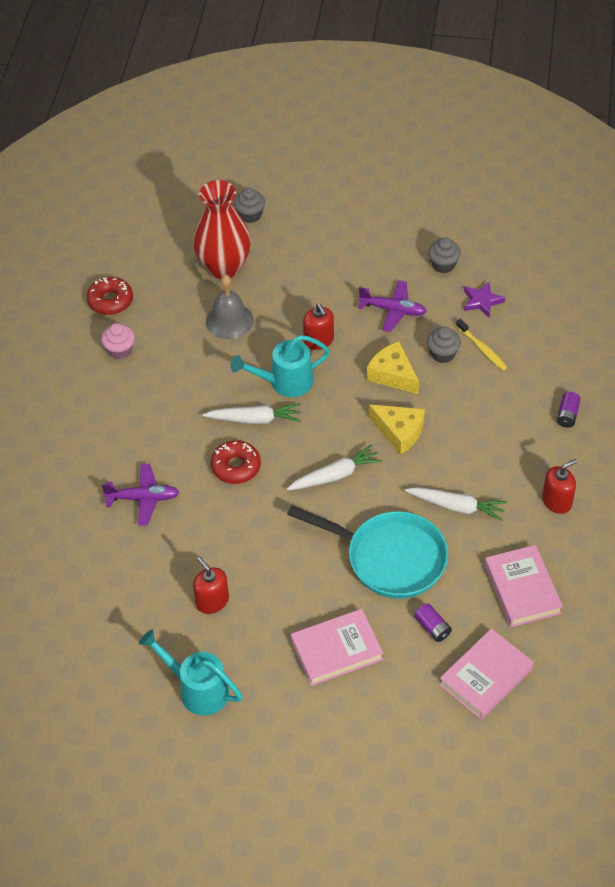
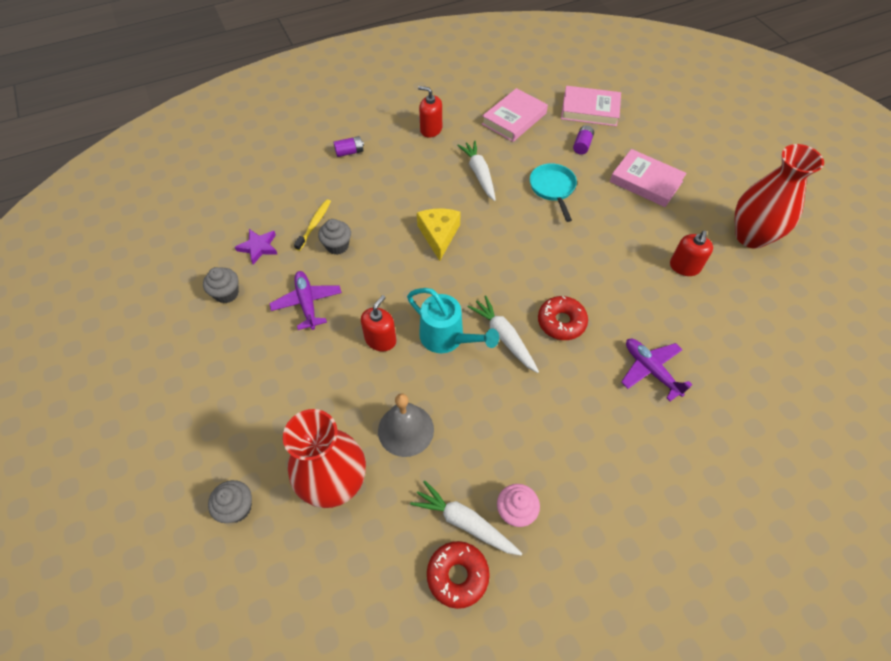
camera: 125 degrees left, 5 degrees up
turquoise watering can [139,629,242,716] -> red vase [735,144,824,249]
white carrot [287,444,382,491] -> white carrot moved to [410,480,522,555]
turquoise pan [287,505,448,599] -> turquoise pan [530,163,577,222], size x0.58
yellow cheese [367,342,419,394] -> none

